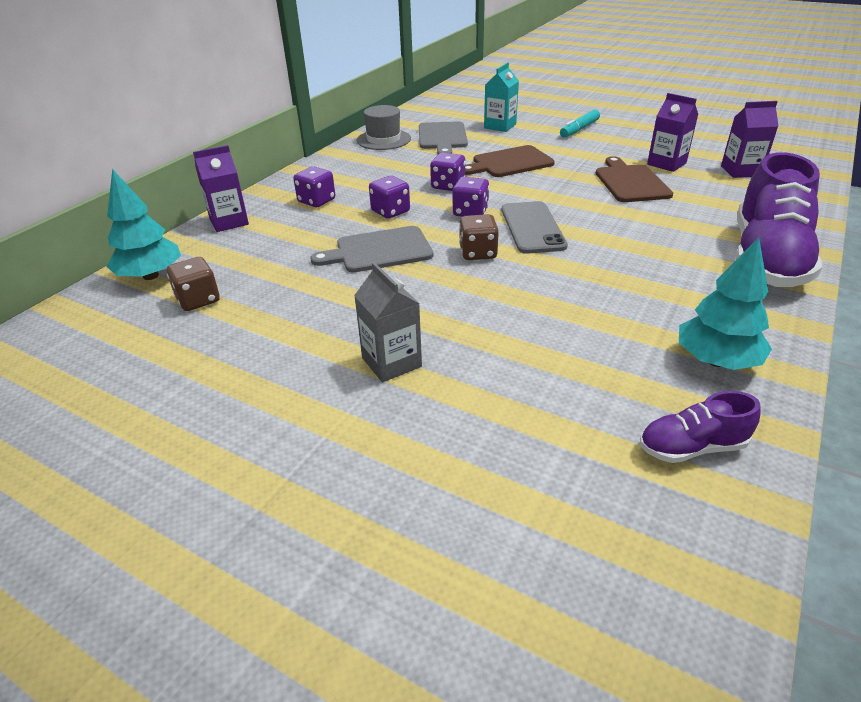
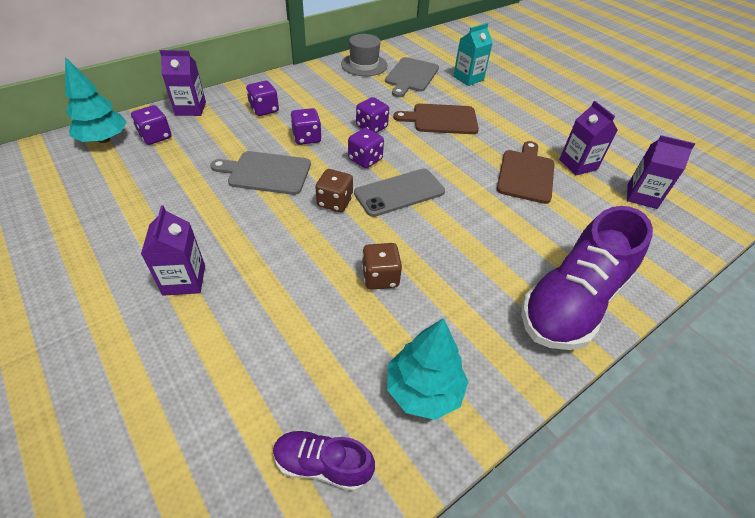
camera: 20 degrees right, 10 degrees up
brown dice [167,257,220,311] -> brown dice moved to [362,243,402,290]
grey carton [354,262,422,382] -> purple carton [141,205,205,296]
grey phone [502,201,568,254] -> grey phone turned 45 degrees clockwise [354,169,445,217]
turquoise marker [560,109,600,137] -> none
none -> purple dice [131,105,172,145]

